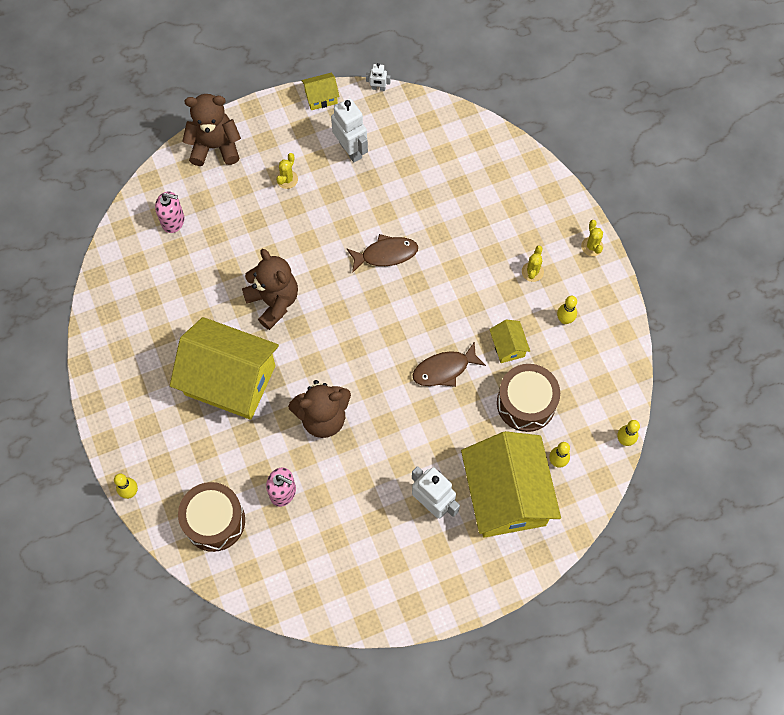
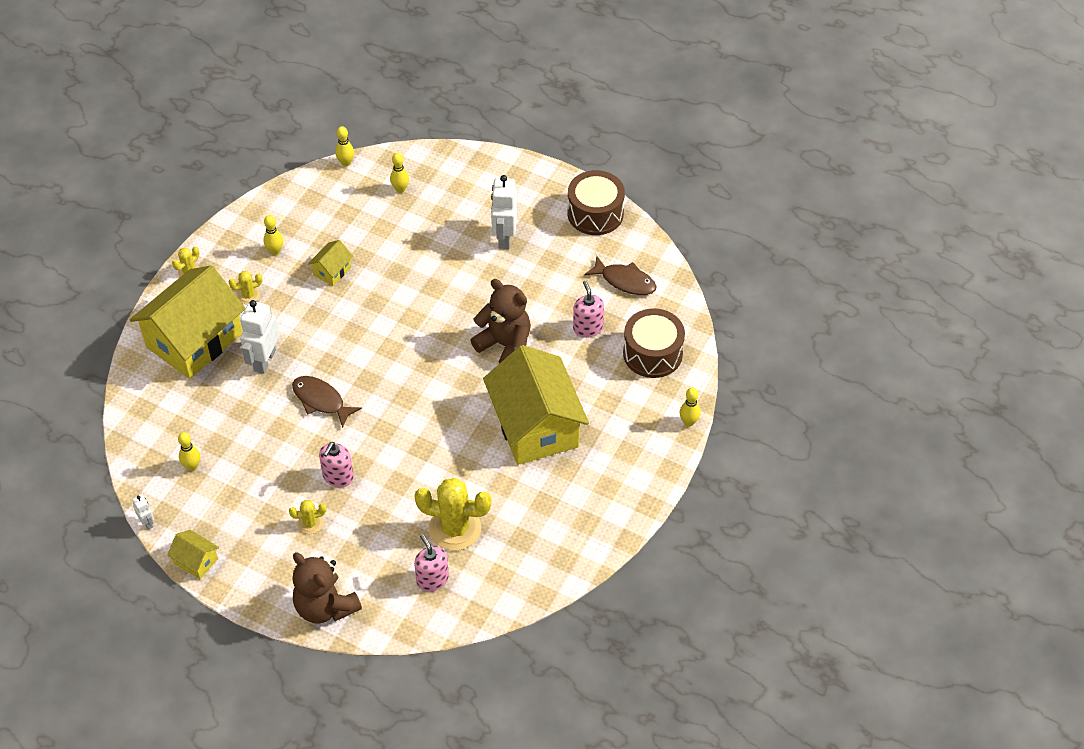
camera: 130 degrees left, 15 degrees down
brown teddy bear [242,249,298,330] -> none
white robot [331,98,368,162] -> white robot moved to [240,300,279,374]
brown fish [413,341,486,387] -> brown fish moved to [584,256,657,295]
yellow house [461,431,561,538] -> yellow house moved to [130,265,245,379]
brown drum [497,364,560,432] -> brown drum moved to [568,170,625,235]
none -> yellow bowling pin [178,432,200,471]
none -> pink soap dispenser [319,442,354,487]
none -> yellow cactus [415,478,492,551]

